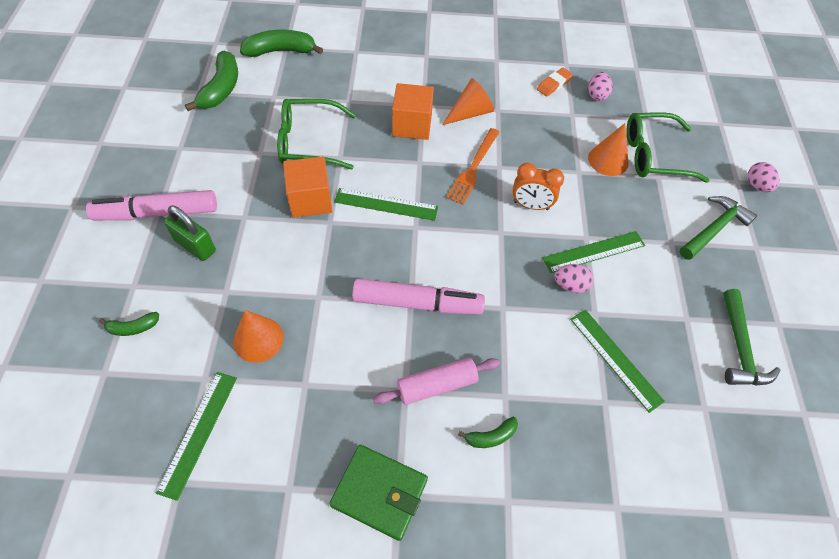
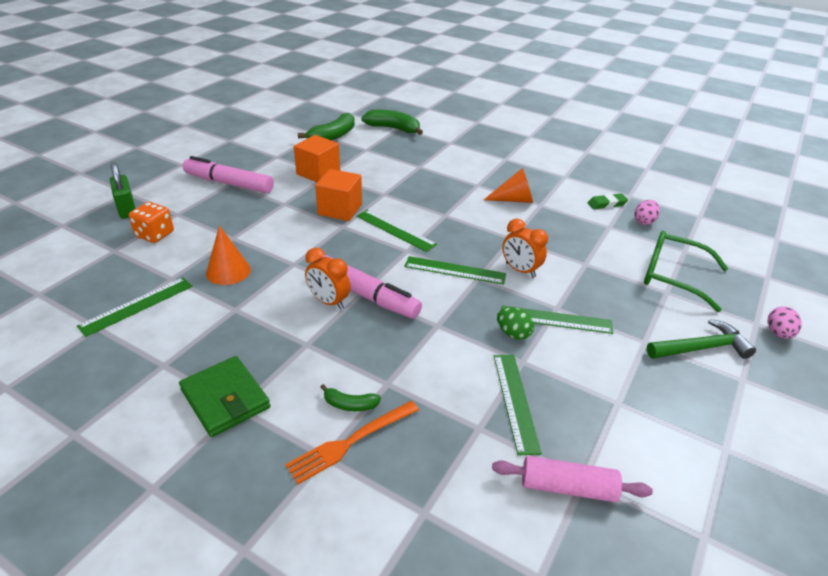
camera: 30 degrees right, 20 degrees down
green banana [99,312,159,336] -> orange dice [129,202,174,243]
green padlock [164,206,216,261] -> green padlock moved to [110,162,136,219]
green glasses [277,99,356,169] -> none
pink rolling pin [373,357,500,405] -> pink rolling pin moved to [492,456,653,502]
orange cube [392,83,434,140] -> orange cube moved to [294,135,340,182]
orange fork [446,128,500,205] -> orange fork moved to [285,401,419,484]
orange eraser [537,68,573,96] -> green eraser [588,193,628,209]
pink egg [554,264,593,293] -> green egg [497,307,534,340]
orange cone [588,123,629,176] -> none
green hammer [723,289,781,385] -> none
none -> orange clock [305,248,351,309]
none -> green ruler [404,256,506,285]

